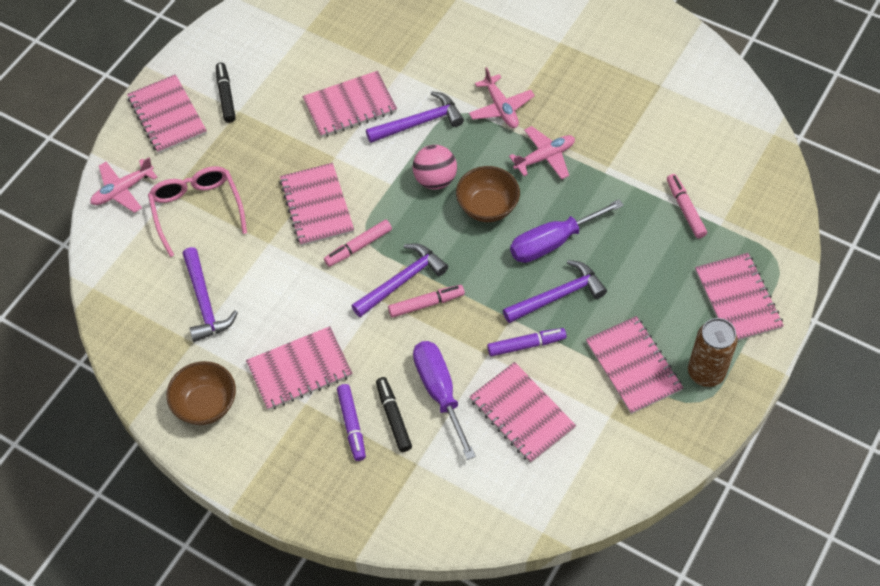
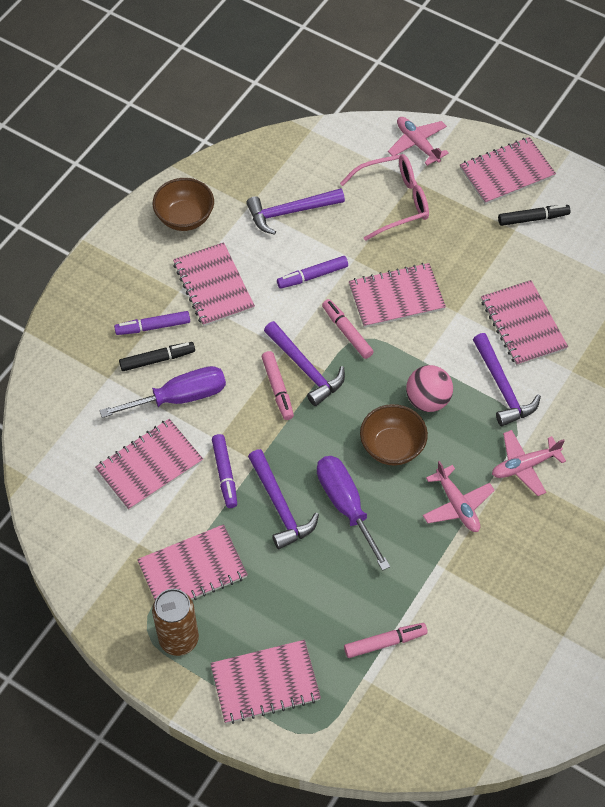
camera: 90 degrees right, 0 degrees up
none -> purple marker [277,256,348,289]

